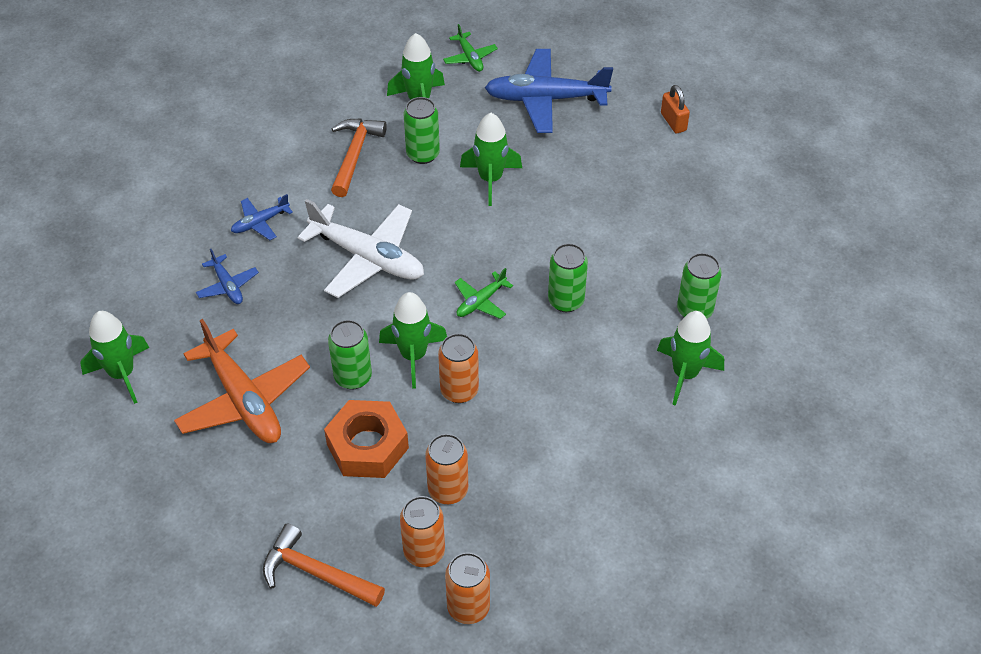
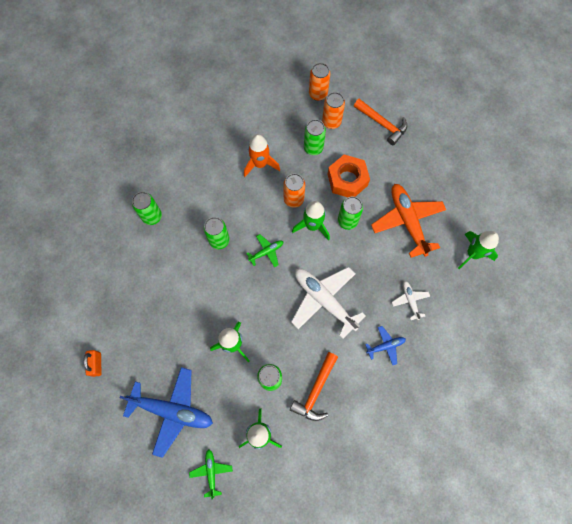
camera: 165 degrees left, 20 degrees up
blue plane [196,249,259,304] -> white plane [392,281,430,320]
orange can [425,434,468,504] -> green can [304,119,326,155]
green rocket [657,311,724,406] -> none
none -> orange rocket [244,134,280,177]

